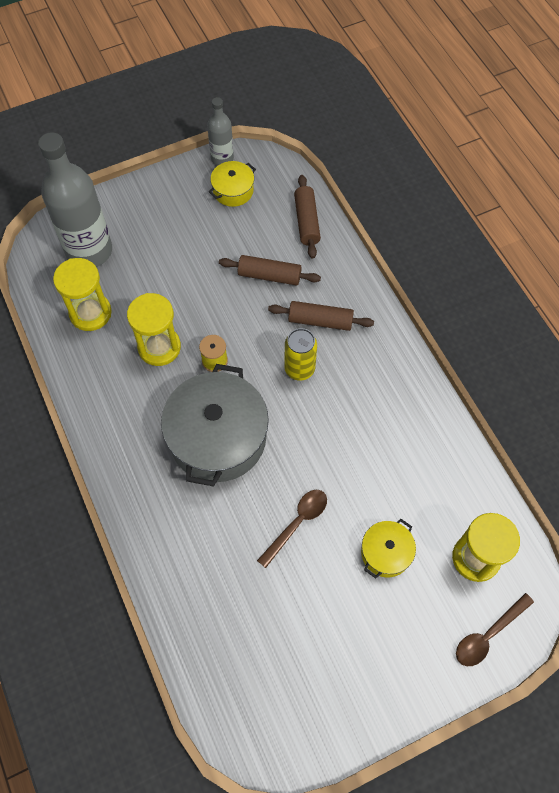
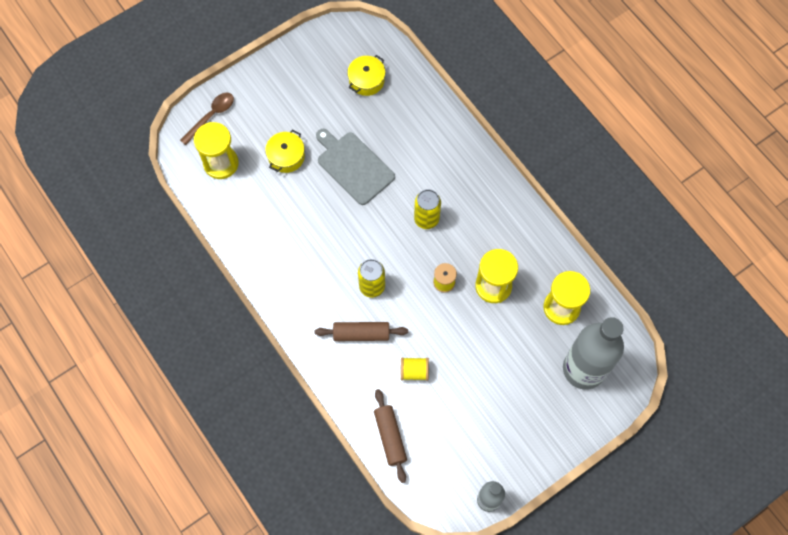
camera: 170 degrees right, 5 degrees up
grey pot [161,364,269,487] -> yellow can [414,189,441,229]
yellow pot [209,161,256,207] -> yellow pot moved to [347,55,385,96]
brown rolling pin [219,255,321,285] -> yellow spool [401,357,429,381]
brown spoon [257,490,327,568] -> grey cutting board [316,129,395,205]

